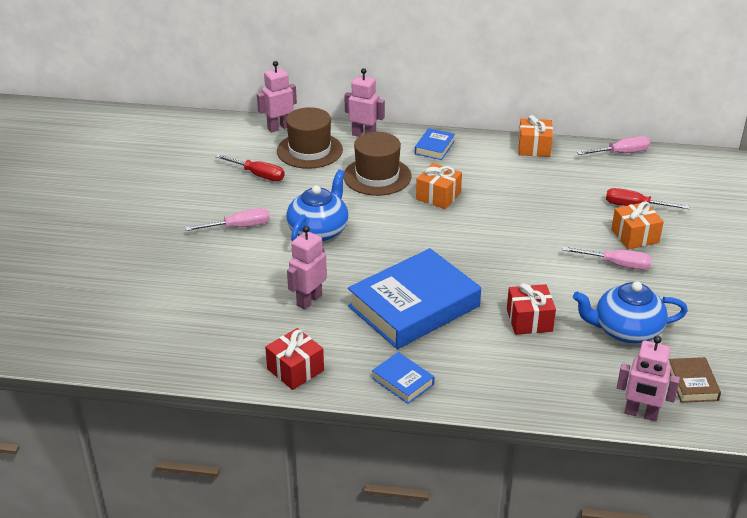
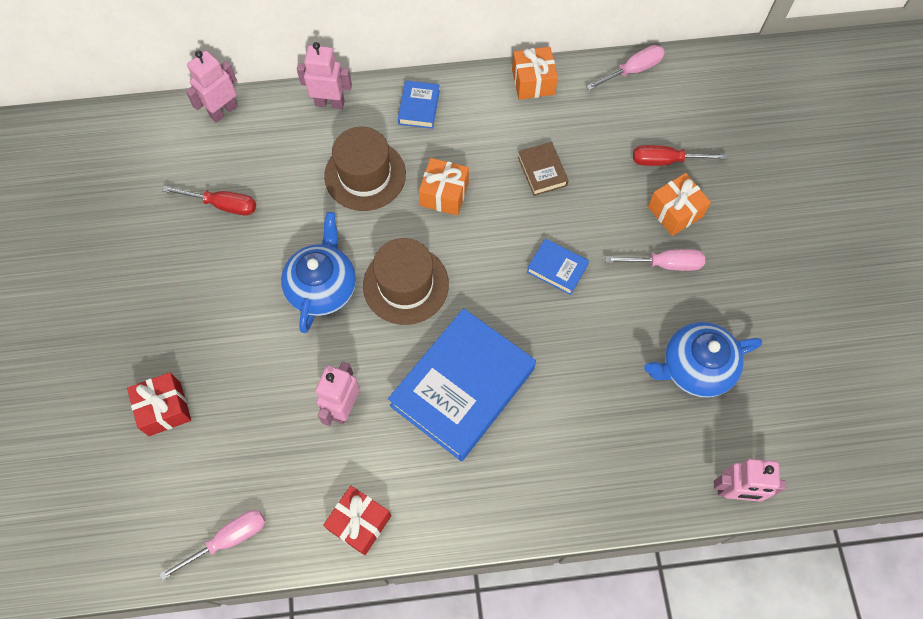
camera: 15 degrees left, 30 degrees up
pink screwdriver [185,208,270,231] -> pink screwdriver moved to [159,510,265,581]
brown hat [277,107,343,169] -> brown hat moved to [363,238,449,325]
blue book [372,352,434,404] -> blue book moved to [527,239,589,295]
red gift [507,283,556,335] -> red gift moved to [127,372,191,436]
brown book [669,357,721,403] -> brown book moved to [518,142,569,196]

